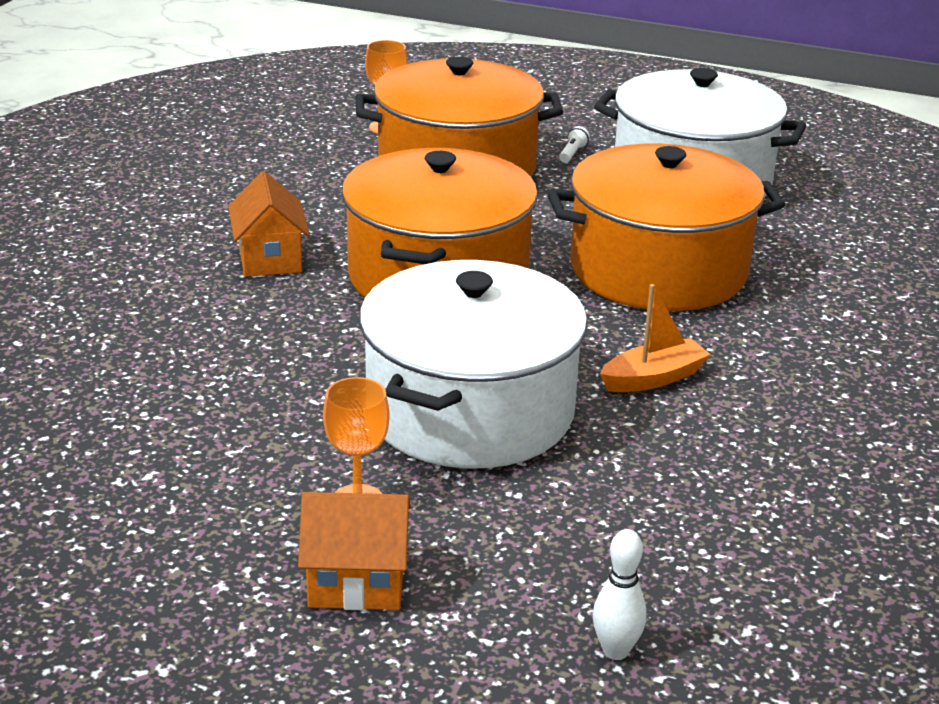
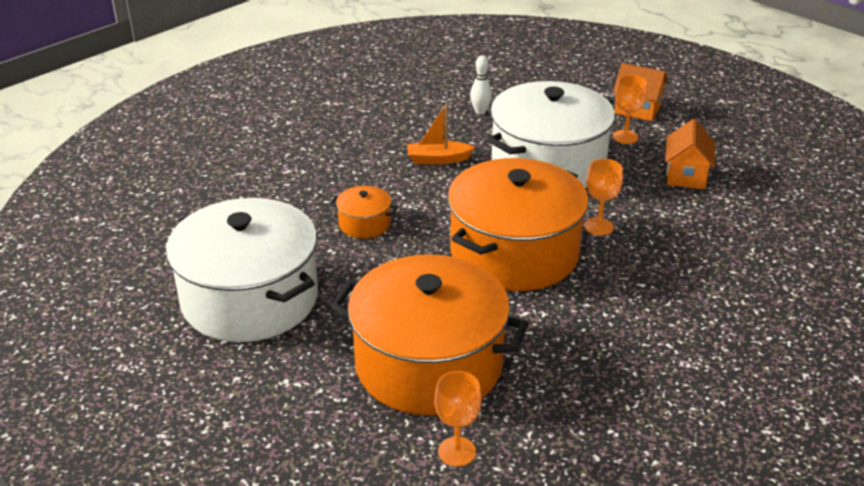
camera: 155 degrees left, 5 degrees up
orange house [228,171,309,277] -> orange house moved to [665,119,715,189]
orange pot [547,144,785,311] -> orange pot [330,186,398,238], size x0.42
white flashlight [559,126,590,163] -> none
white bowling pin [593,529,647,660] -> white bowling pin moved to [470,55,492,114]
none -> orange goblet [584,159,623,236]

